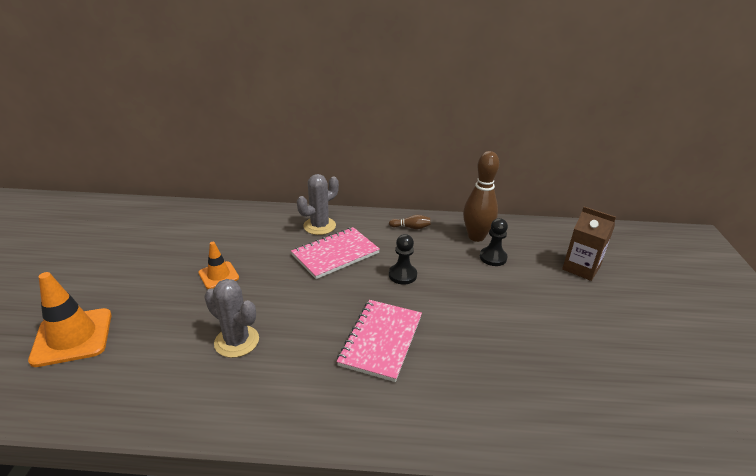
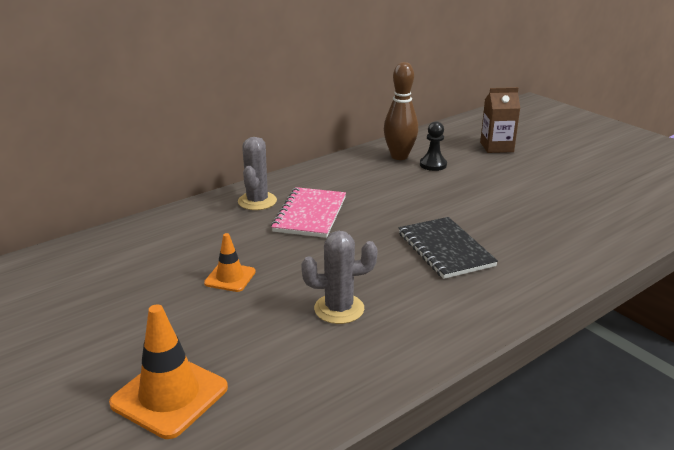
camera: 40 degrees left, 5 degrees down
pink notebook [337,300,422,382] -> black notebook [399,217,498,279]
brown bowling pin [389,215,431,229] -> none
black pawn [389,234,417,285] -> none

